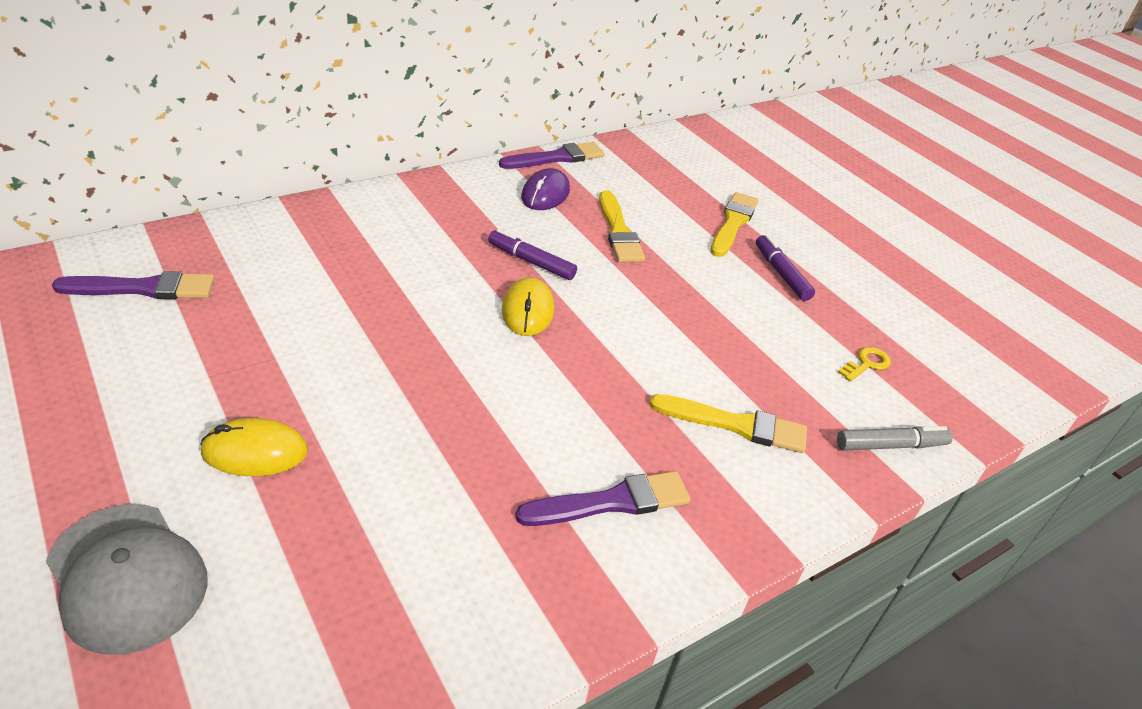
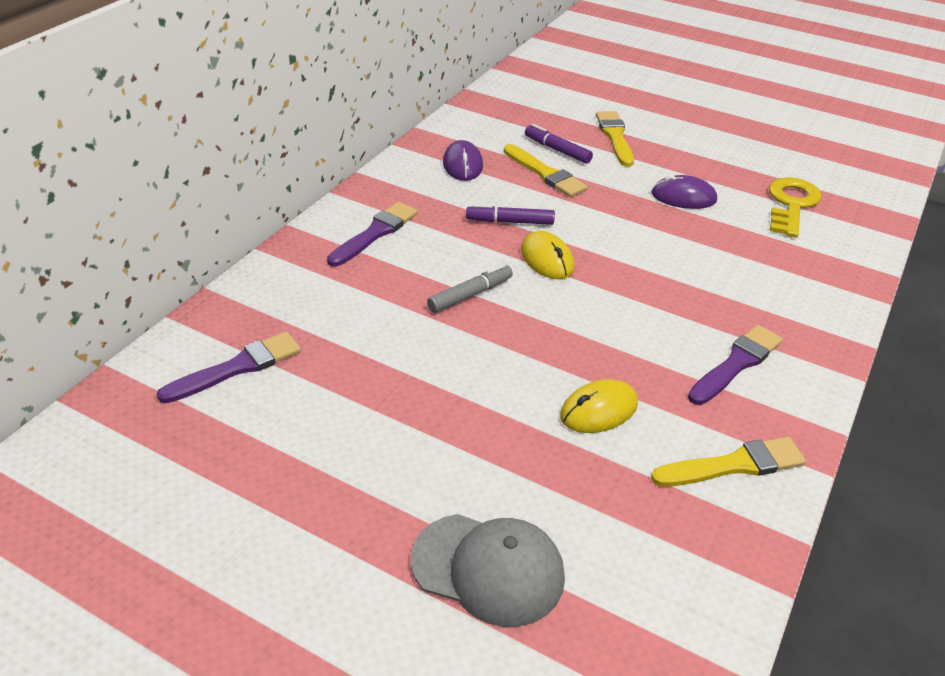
camera: 25 degrees left, 0 degrees up
yellow mouse [200,418,308,476] -> yellow mouse moved to [560,379,638,433]
purple brush [499,142,604,169] -> purple brush moved to [327,202,418,267]
yellow brush [650,394,807,453] -> yellow brush moved to [651,437,806,487]
purple marker [756,235,815,301] -> purple marker moved to [525,124,593,164]
grey marker [837,426,953,451] -> grey marker moved to [427,264,513,313]
yellow key [838,347,891,382] -> yellow key [769,177,822,238], size x2.02
none -> purple mouse [651,175,717,209]

